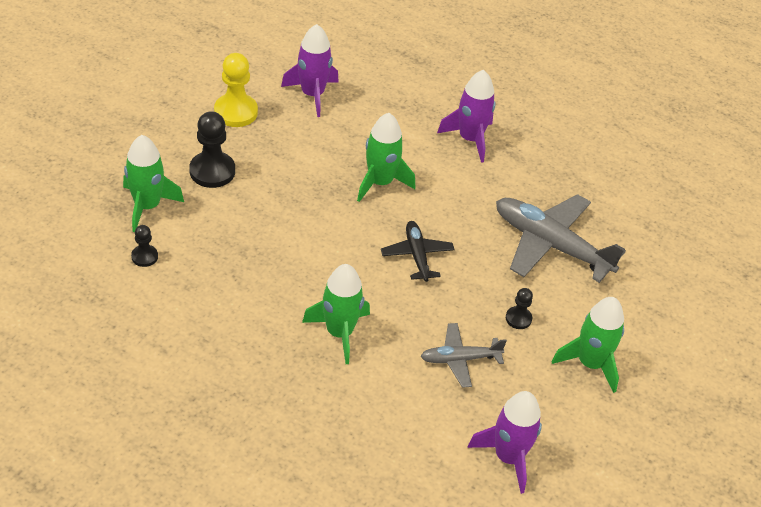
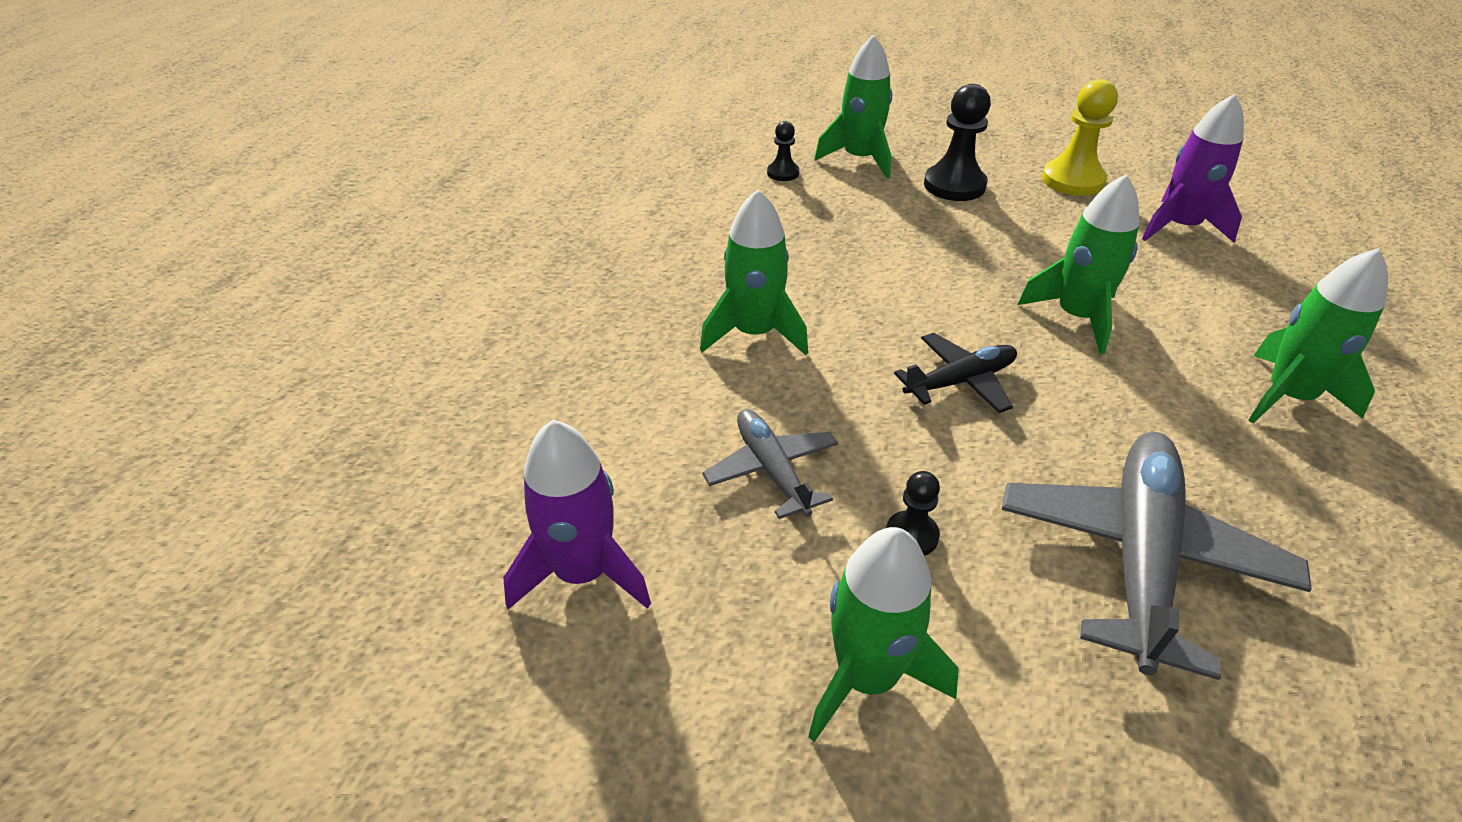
camera: 80 degrees right, 5 degrees down
purple rocket [437,70,496,163] -> green rocket [1248,248,1388,423]

